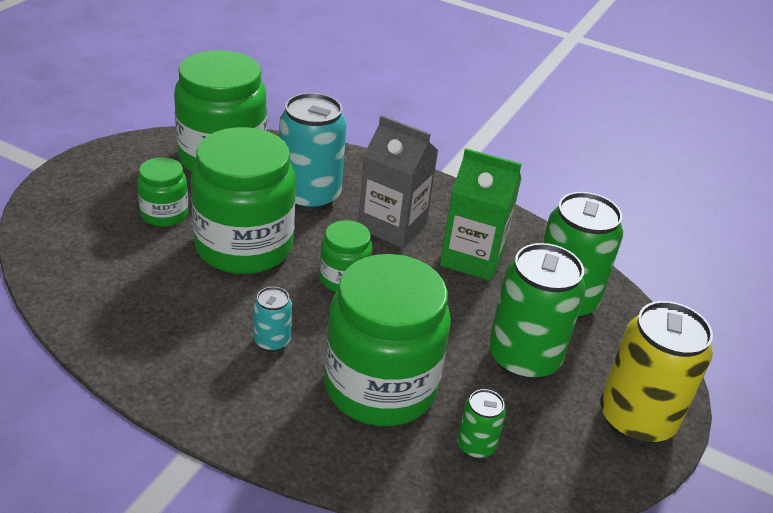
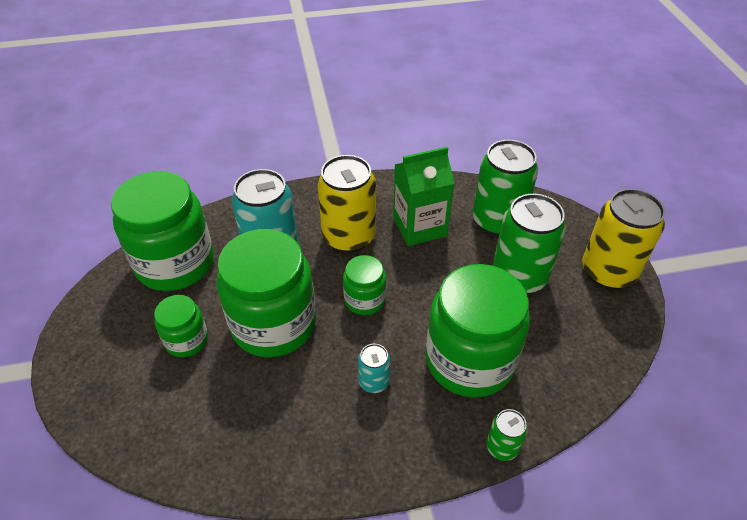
camera: 35 degrees left, 10 degrees up
grey carton [358,115,438,248] -> yellow can [317,155,376,253]
green can [457,389,506,459] -> green can moved to [486,409,528,461]

